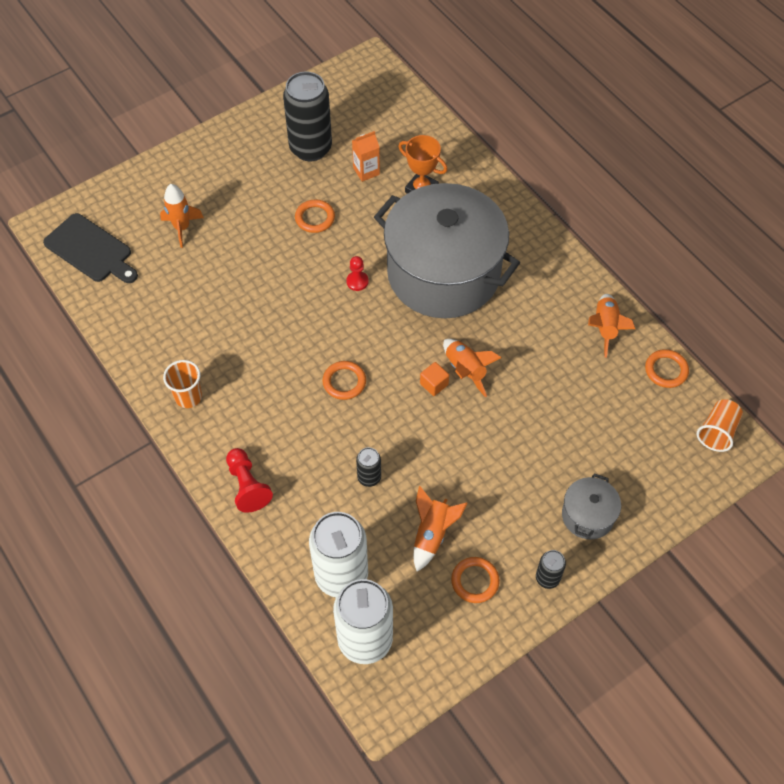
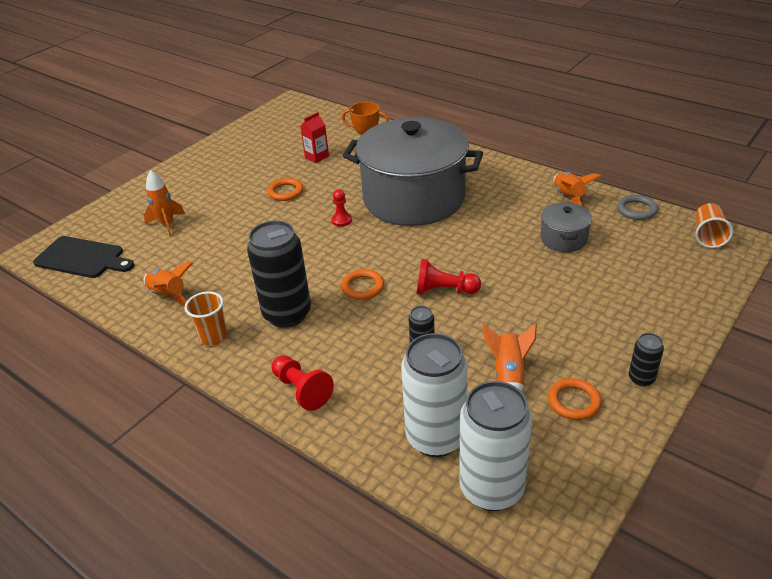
camera: 15 degrees left, 20 degrees down
black can [283,72,332,161] -> black can moved to [247,220,311,328]
orange carton [352,131,380,182] -> red carton [300,112,329,163]
orange cube [420,362,449,396] -> none
orange rocket [443,339,502,397] -> orange rocket moved to [143,262,193,307]
grey pot [562,473,621,539] -> grey pot moved to [540,202,592,252]
orange ring [645,349,689,388] -> grey ring [617,195,658,220]
none -> red pawn [416,259,481,295]

